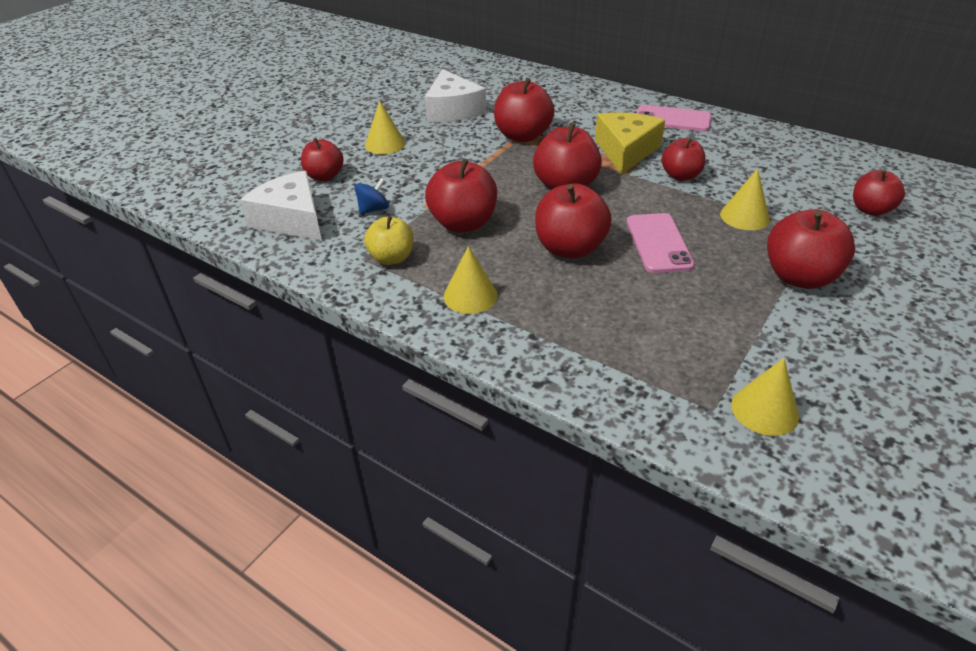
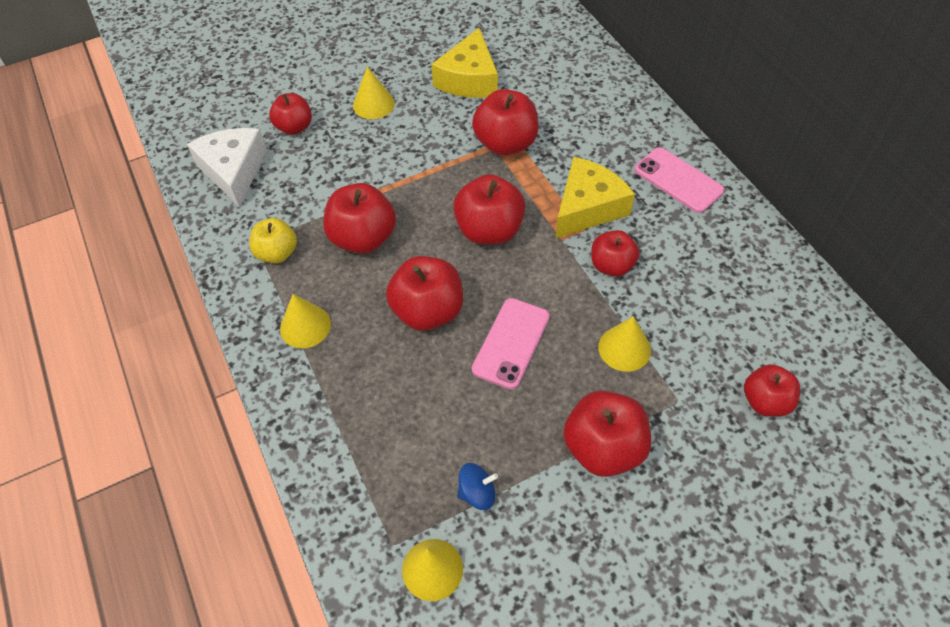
camera: 30 degrees right, 15 degrees up
blue spinning top [355,178,389,215] -> blue spinning top moved to [457,463,498,510]
white cheese [425,69,486,122] -> yellow cheese [431,28,498,98]

